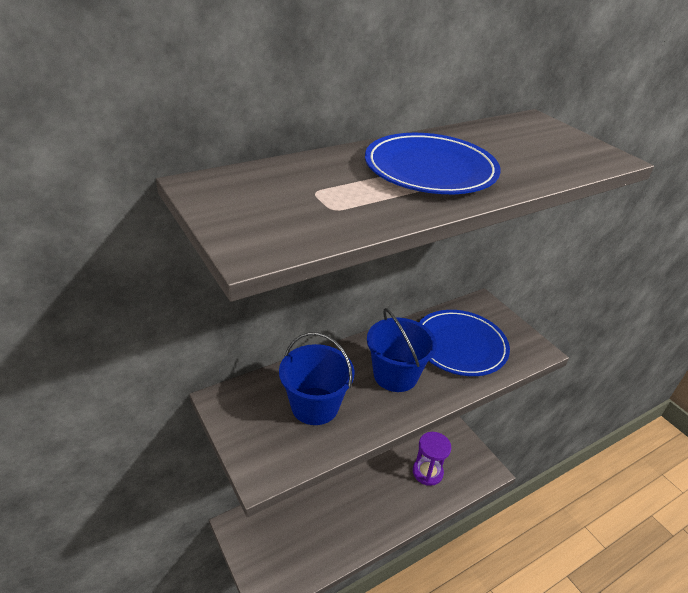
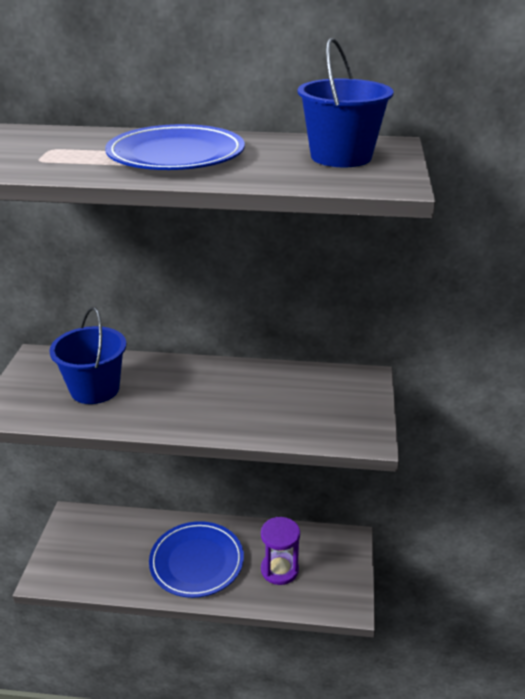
camera: 40 degrees right, 5 degrees down
blue bucket [367,308,437,392] -> blue bucket moved to [298,38,393,167]
blue plate [419,310,510,376] -> blue plate moved to [149,521,244,598]

